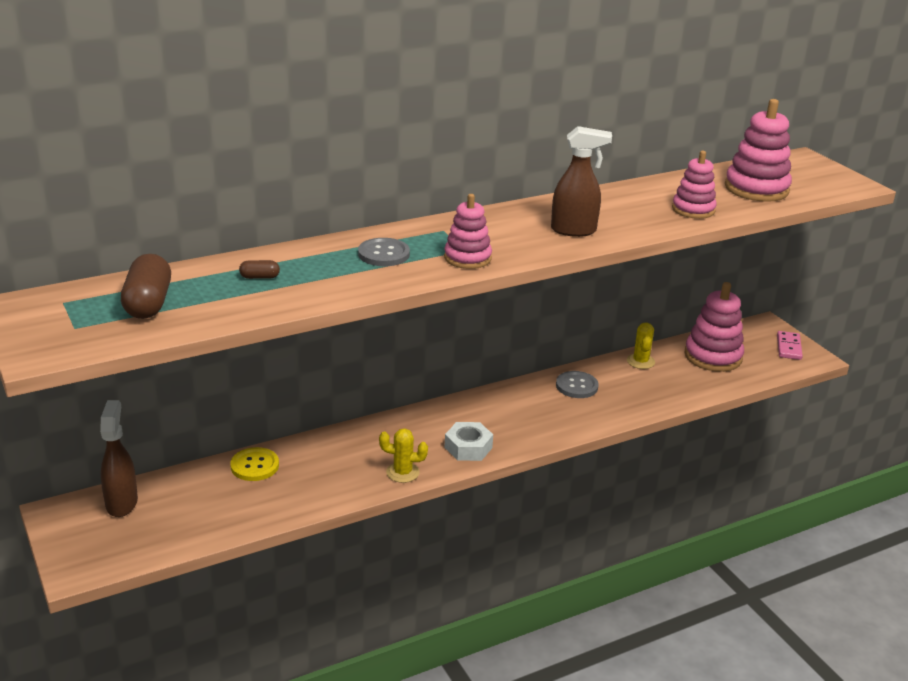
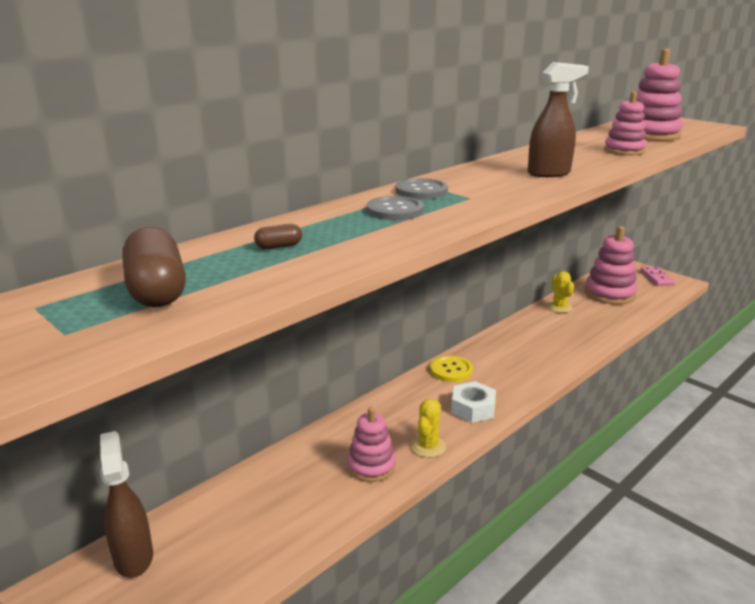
camera: 15 degrees left, 5 degrees down
yellow button [230,447,279,481] -> yellow button moved to [430,356,473,382]
yellow cactus [379,429,428,483] -> yellow cactus turned 60 degrees counterclockwise [411,399,446,458]
pink stacking toy [444,194,492,269] -> pink stacking toy moved to [347,407,396,482]
grey button [556,371,599,398] -> grey button moved to [396,178,448,199]

